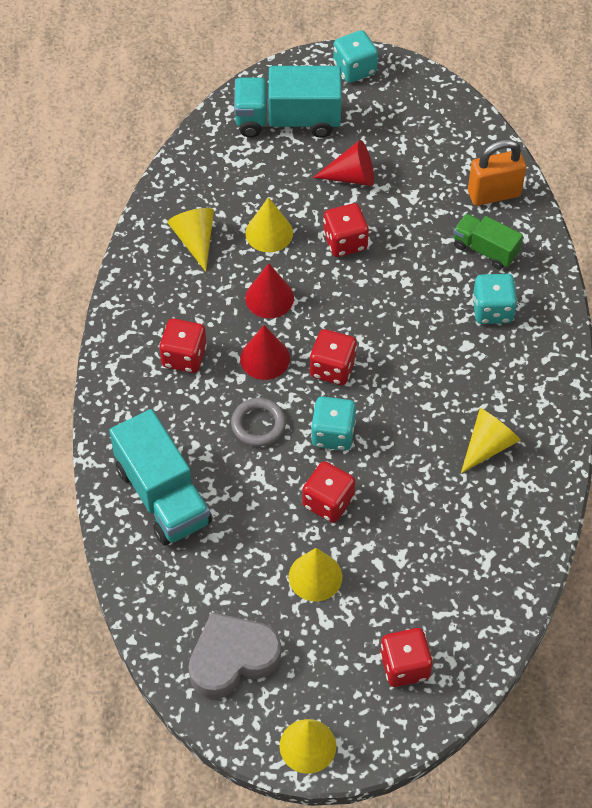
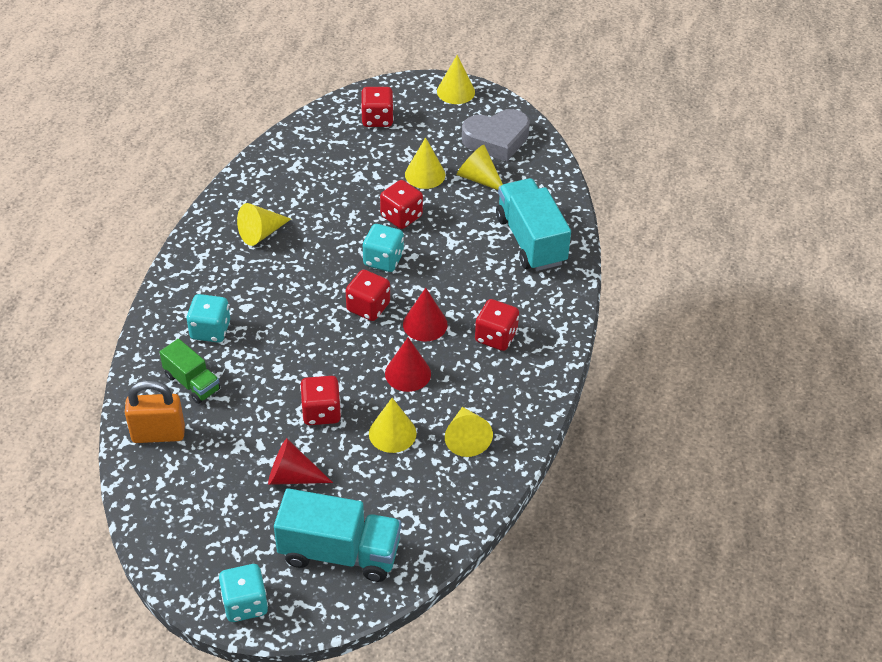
camera: 170 degrees left, 10 degrees down
grey ring [231,398,286,447] -> none
none -> yellow cone [457,145,503,190]

